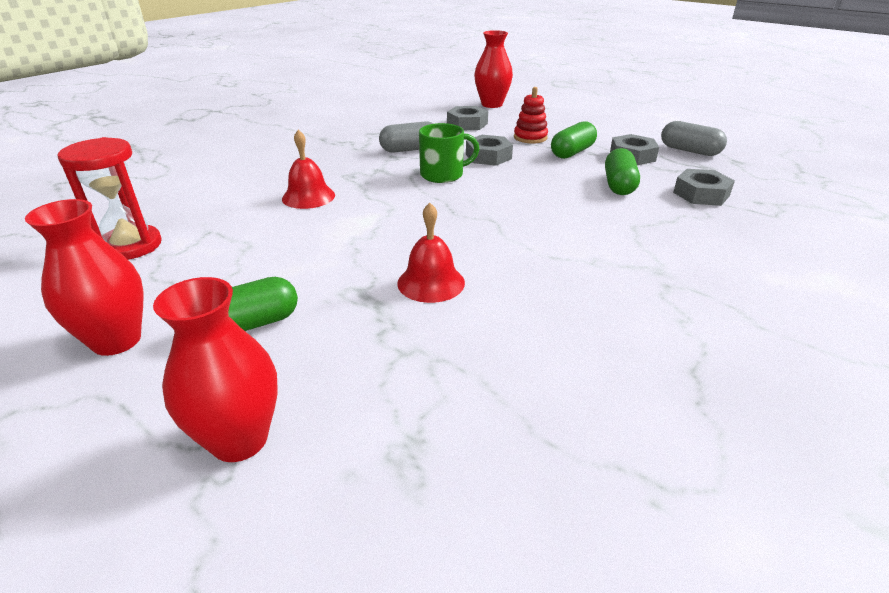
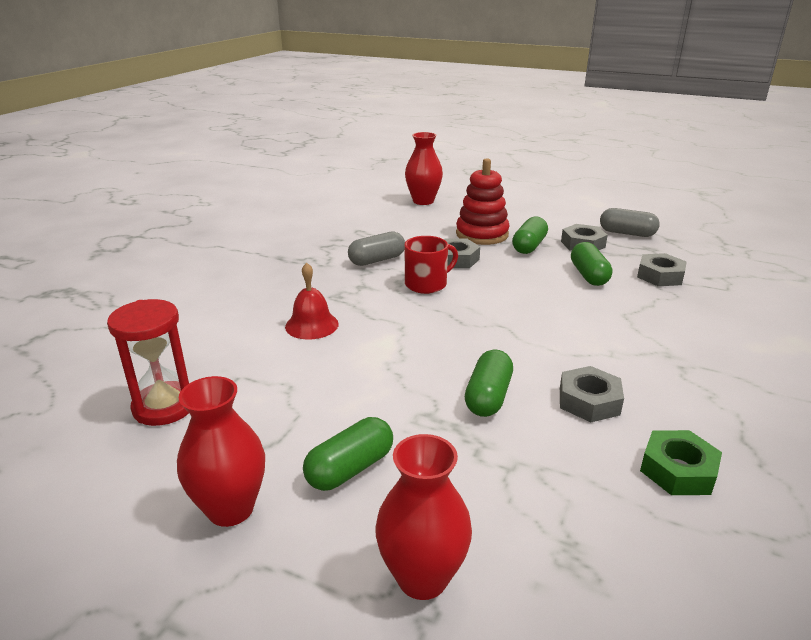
camera: 15 degrees left, 5 degrees down
red bell [397,203,465,303] -> green capsule [465,350,513,417]
green mug [419,123,480,183] -> red mug [405,236,458,294]
grey nut [447,106,488,130] -> grey nut moved to [560,366,624,422]
red stacking toy [514,87,548,144] -> red stacking toy [456,158,510,245], size x1.61
none -> green nut [640,430,722,495]

